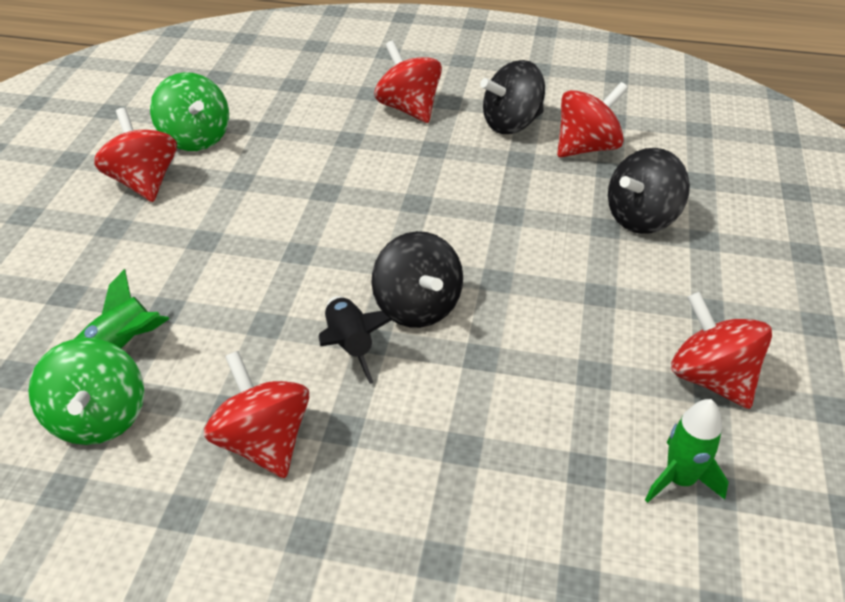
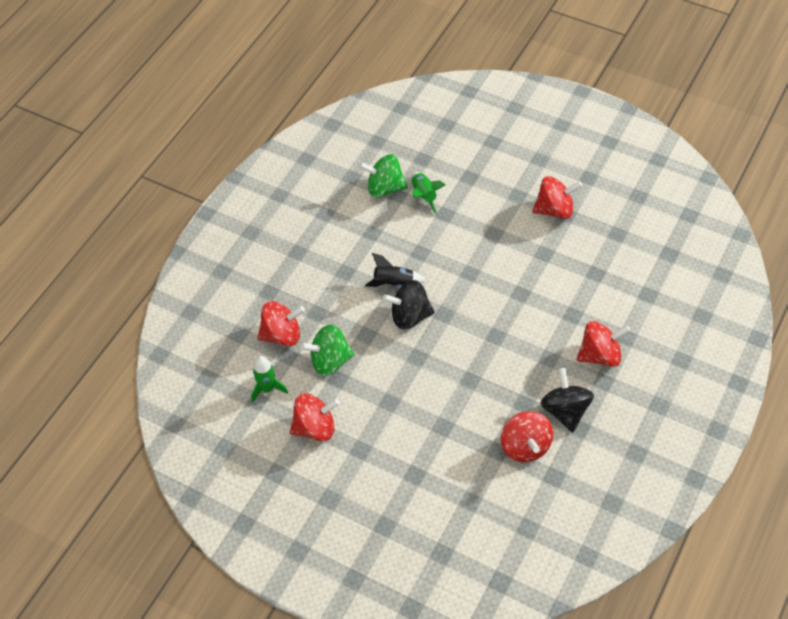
camera: 110 degrees right, 10 degrees up
green spinning top [150,72,229,151] -> green spinning top moved to [301,324,355,376]
red spinning top [204,351,309,478] -> red spinning top moved to [258,301,305,346]
black spinning top [608,148,690,234] -> none

